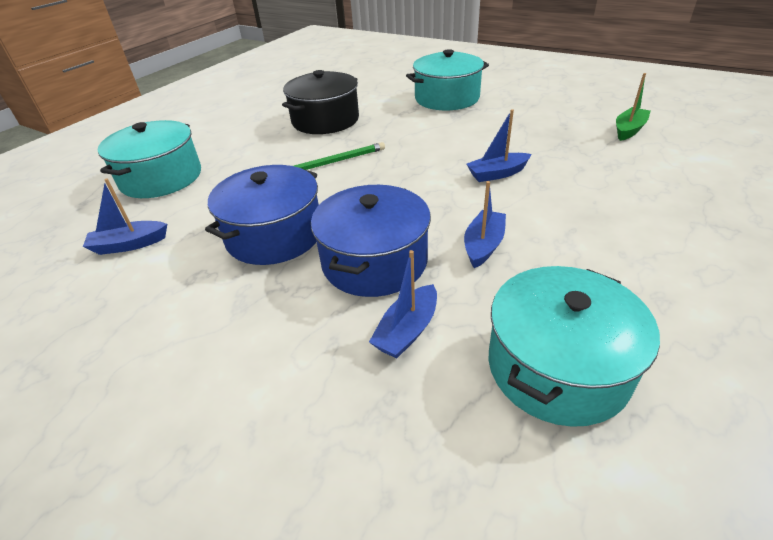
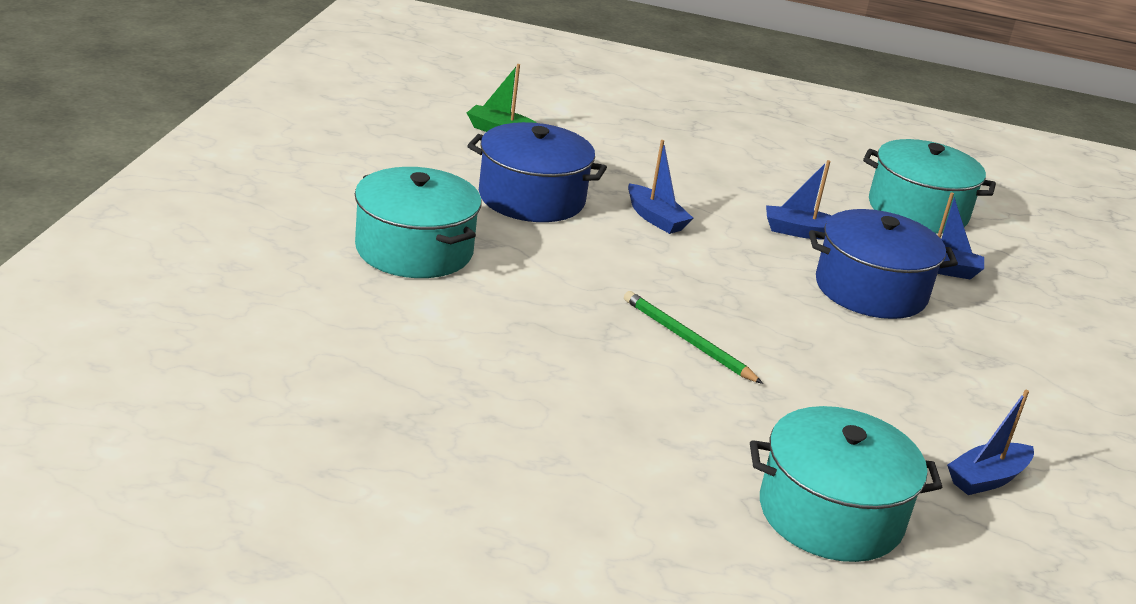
camera: 115 degrees left, 10 degrees down
blue boat [83,178,167,255] -> blue boat turned 90 degrees clockwise [947,390,1034,495]
blue pot [205,165,319,265] -> blue pot moved to [467,122,607,222]
black pot [282,70,359,134] -> none

